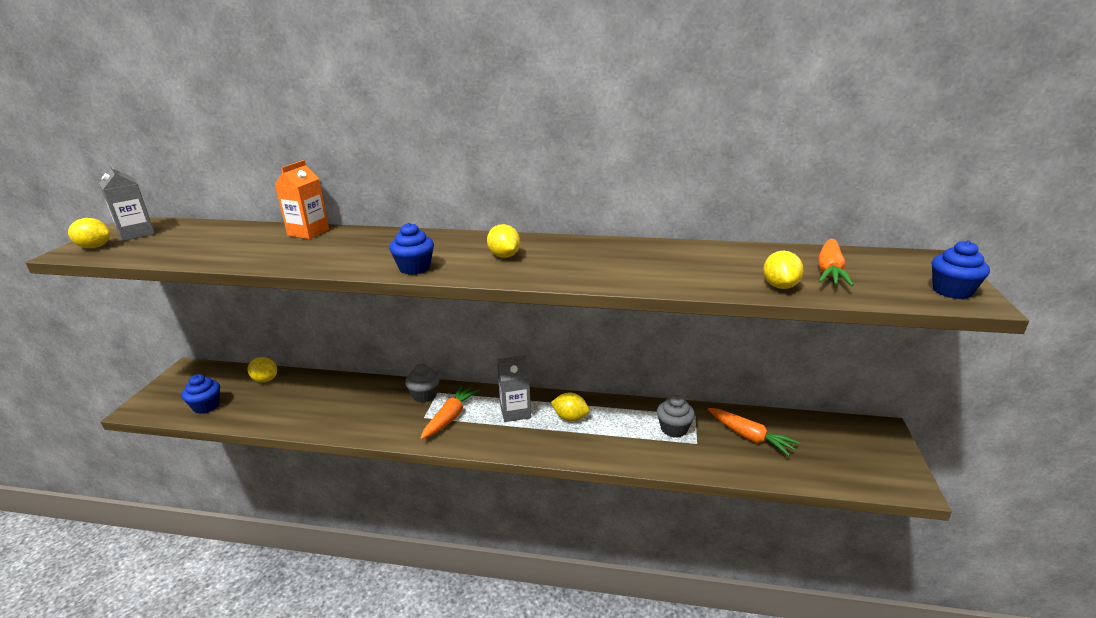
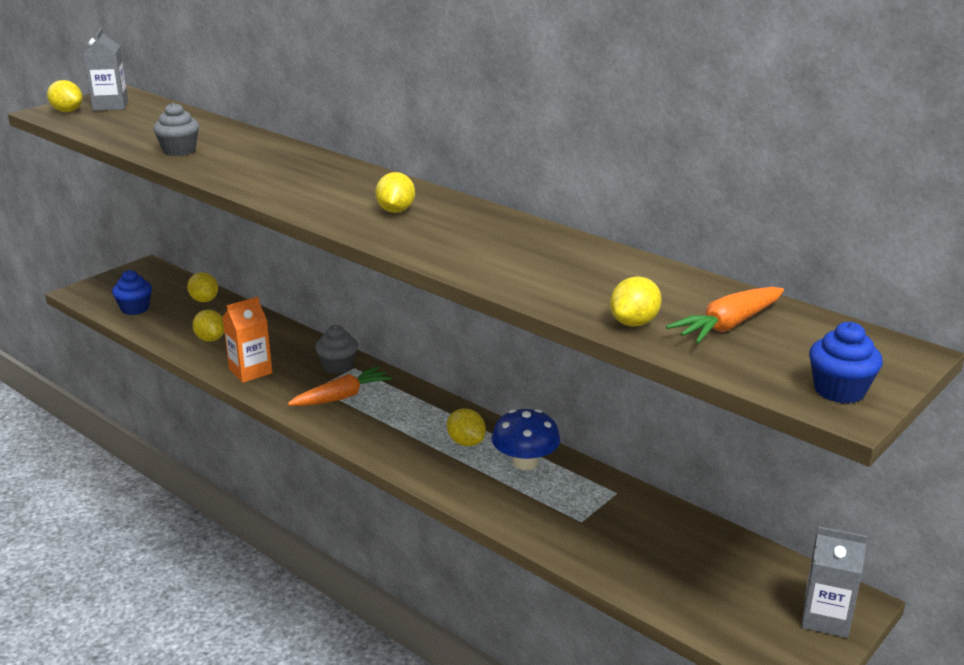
camera: 30 degrees right, 0 degrees up
orange carton [275,160,329,239] -> orange carton moved to [223,297,272,383]
blue cupcake [389,223,434,275] -> none
grey carton [497,355,531,422] -> grey carton moved to [801,527,868,638]
grey cupcake [657,395,695,437] -> grey cupcake moved to [153,102,199,156]
orange carrot [708,408,800,456] -> none
none -> yellow lemon [192,309,224,342]
none -> blue mushroom [491,409,560,470]

